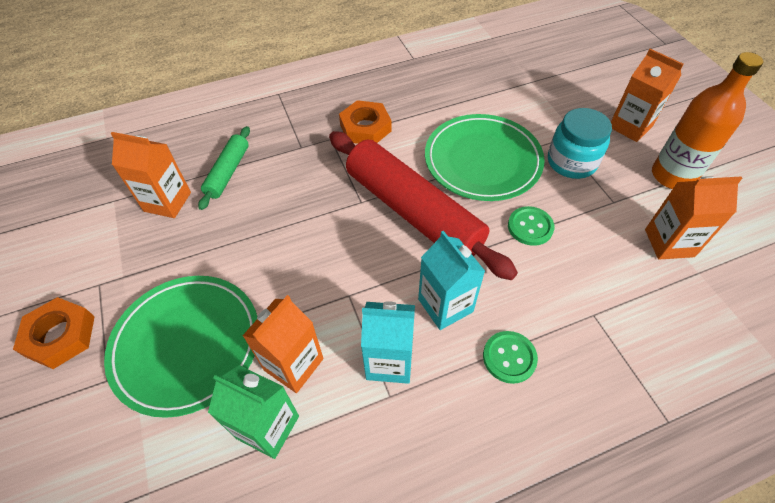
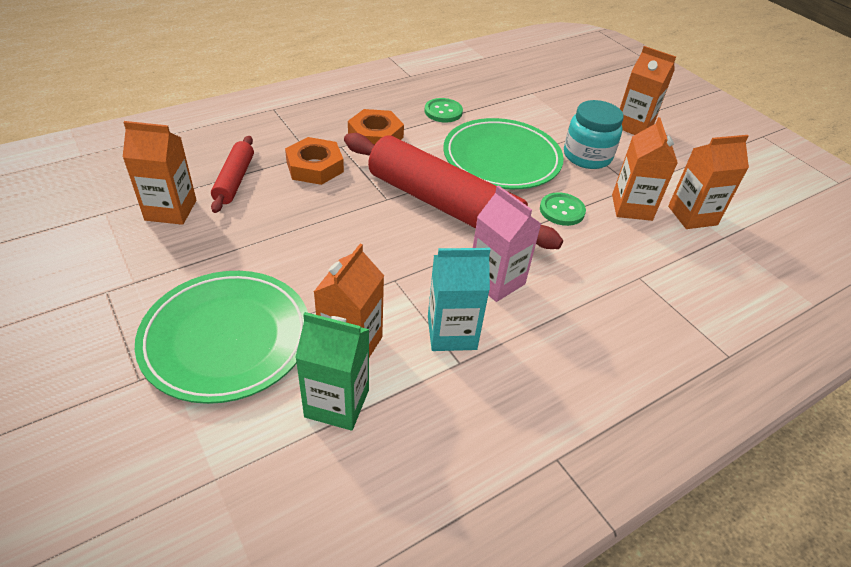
camera: 15 degrees left, 10 degrees down
orange nut [13,297,95,369] -> orange nut moved to [285,137,344,185]
green rolling pin [198,126,250,210] -> red rolling pin [211,136,254,213]
turquoise carton [418,231,485,330] -> pink carton [473,185,541,302]
green button [483,331,538,384] -> green button moved to [424,98,463,122]
orange bottle [652,52,763,189] -> none
none -> orange carton [612,117,678,221]

